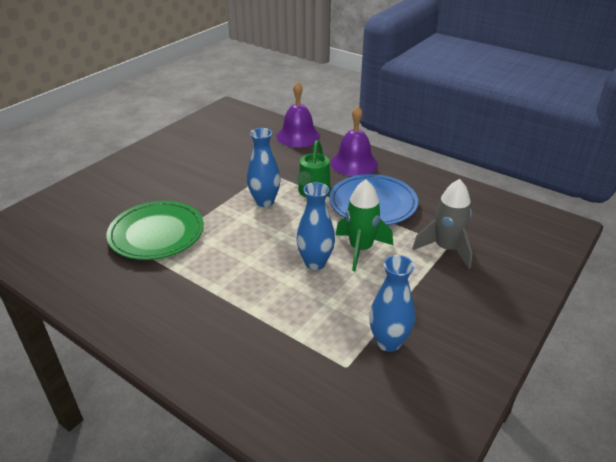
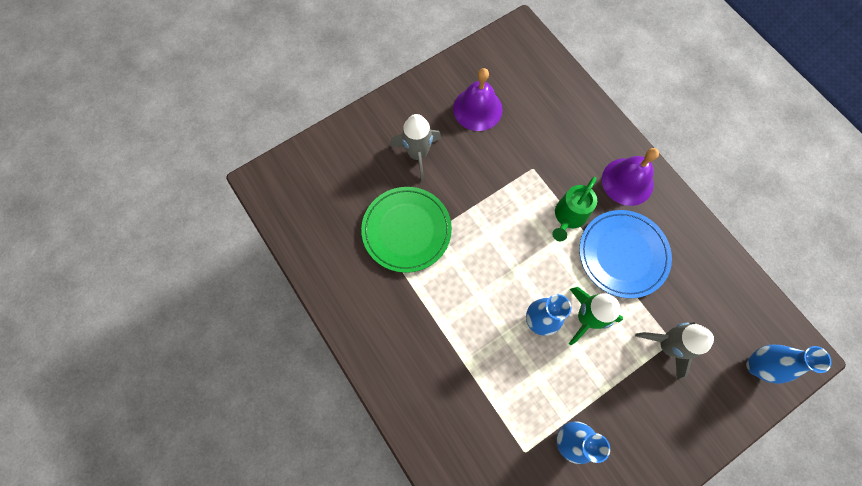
camera: 20 degrees right, 35 degrees up
blue vase [247,128,281,207] -> blue vase moved to [746,345,831,384]
purple bell [276,81,320,147] -> purple bell moved to [453,68,503,131]
none -> grey rocket [390,114,441,182]

